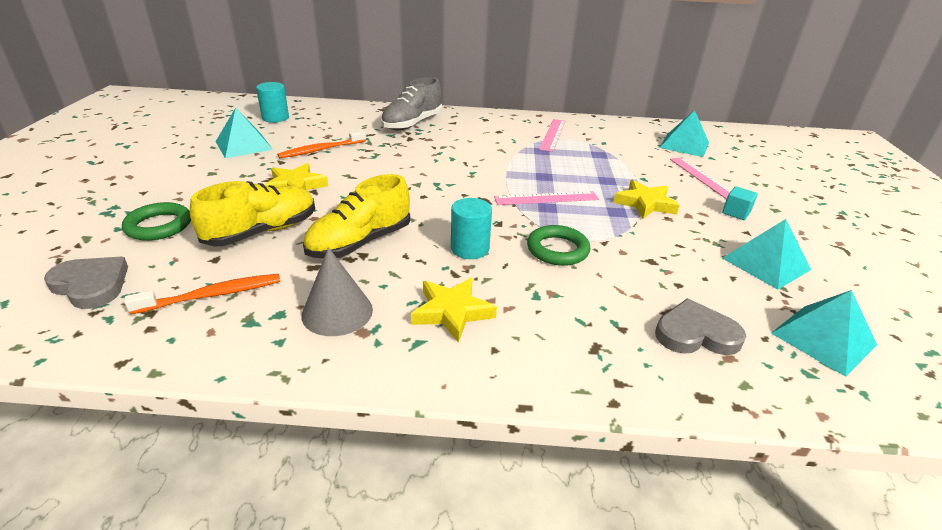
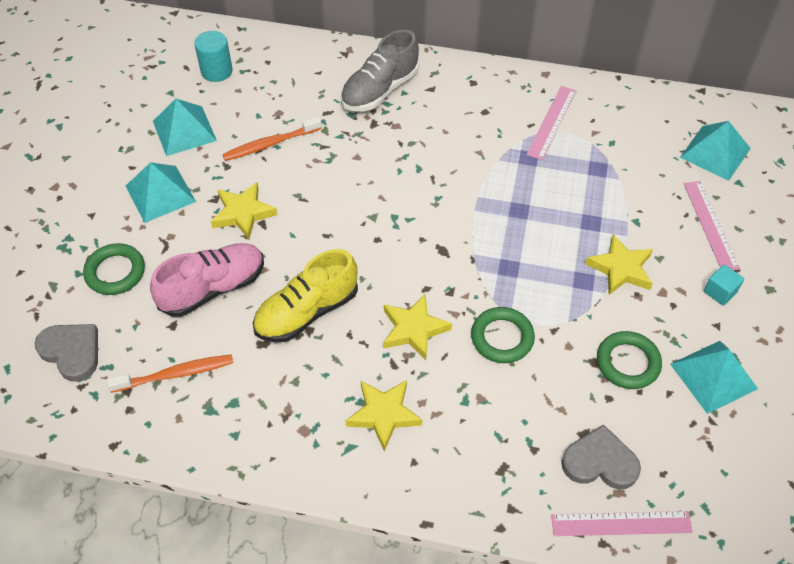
camera: 10 degrees right, 20 degrees up
yellow shoe [190,181,315,247] -> pink shoe [150,243,264,317]
grey cone [301,247,373,336] -> none
turquoise cylinder [451,198,492,259] -> yellow star [383,294,452,360]
pink ruler [494,191,599,205] -> pink ruler moved to [551,511,693,536]
turquoise pyramid [771,290,877,377] -> turquoise pyramid moved to [126,162,196,223]
none -> green ring [597,331,662,389]

